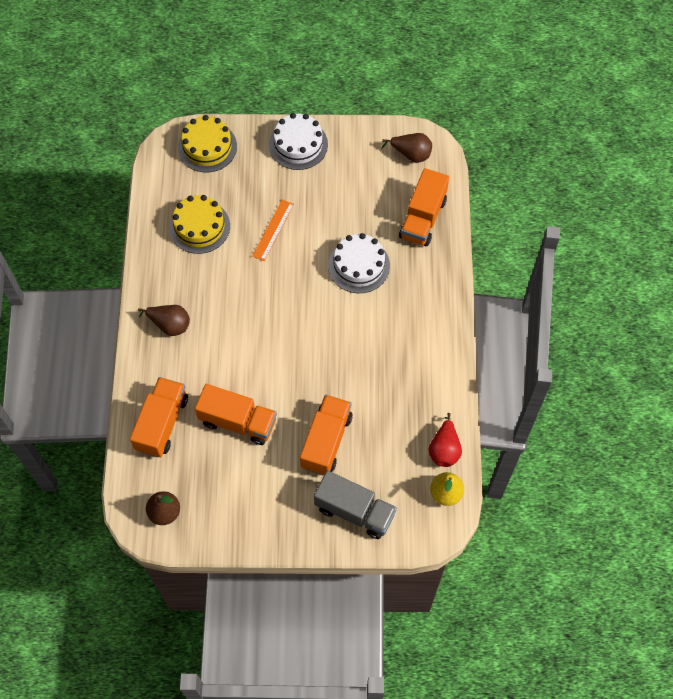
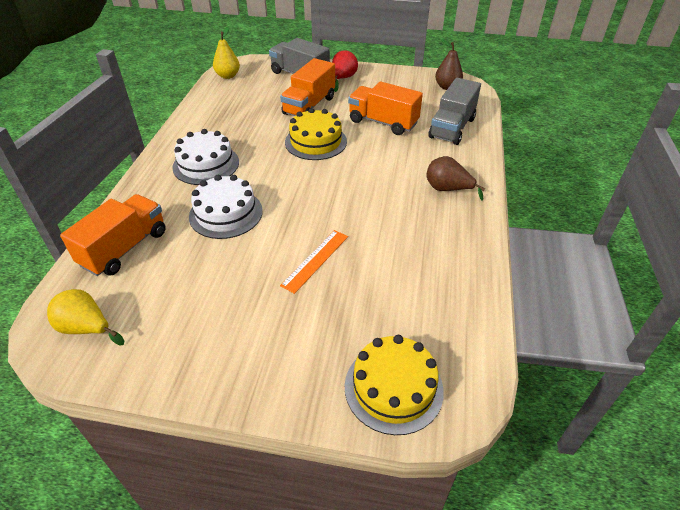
camera: 170 degrees left, 20 degrees down
orange truck [130,377,188,457] -> grey truck [428,78,481,145]
yellow cake [169,195,230,254] -> yellow cake moved to [285,108,347,160]
white cake [269,113,328,170] -> white cake moved to [172,129,239,185]
brown pear [381,133,432,163] -> yellow pear [47,289,124,346]
red pear [428,413,462,467] -> red pear moved to [332,50,358,92]

